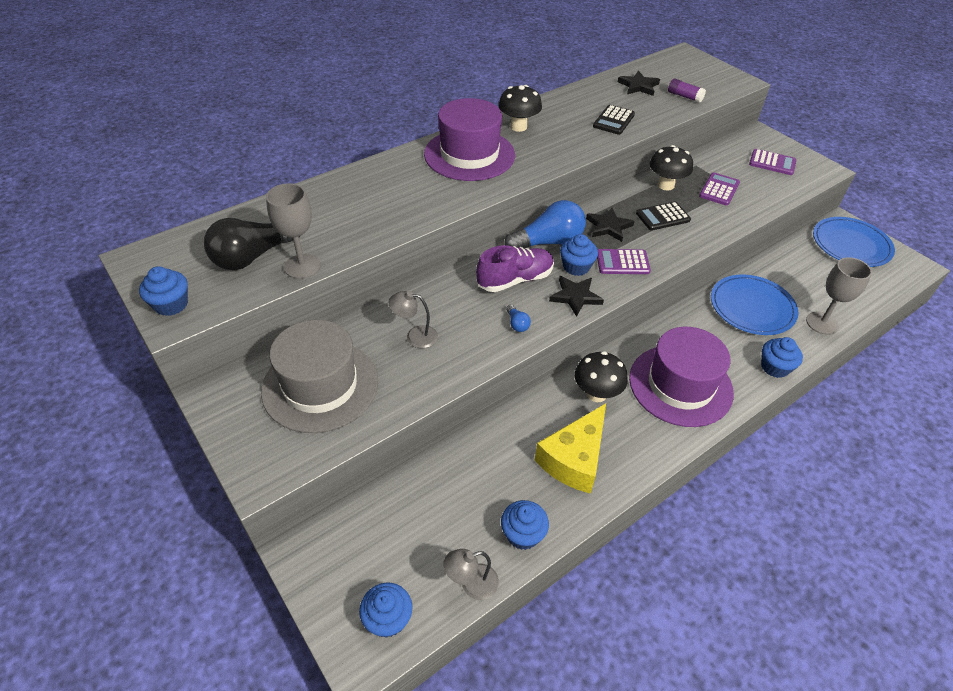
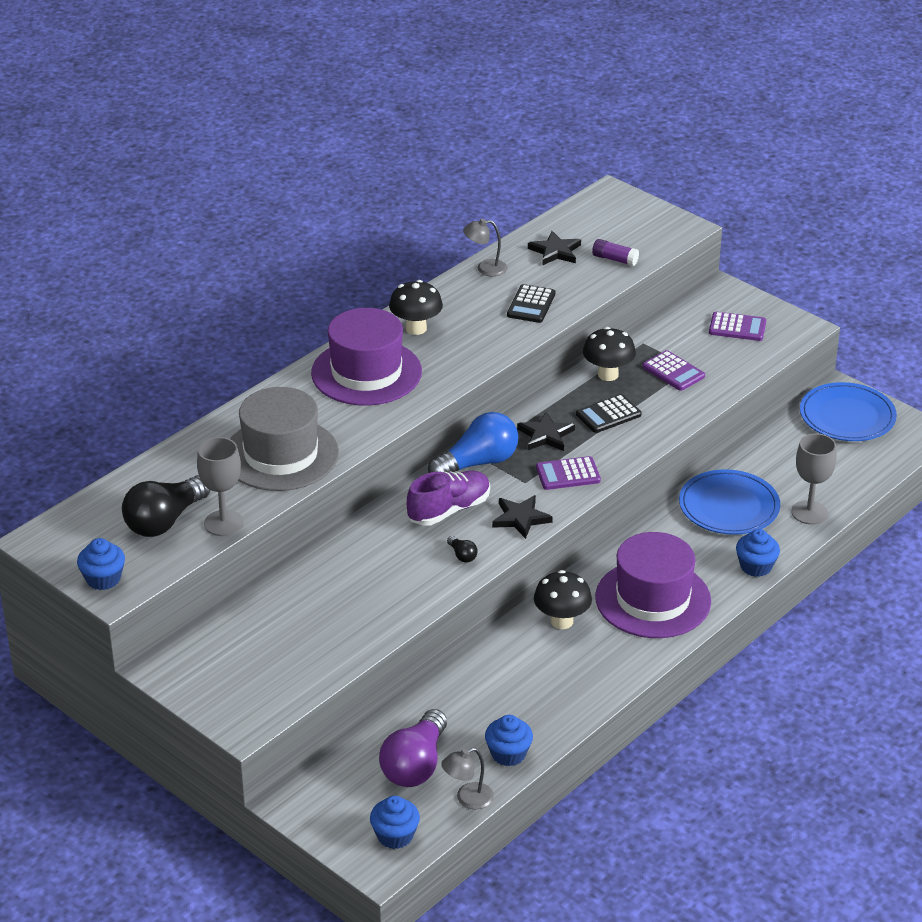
camera: 10 degrees left, 10 degrees down
grey hat [261,320,378,433] -> grey hat moved to [230,387,339,491]
grey lamp [389,291,438,348] -> grey lamp moved to [463,219,507,276]
blue light bulb [506,305,531,332] -> black light bulb [447,536,478,563]
yellow cheese [535,404,606,494] -> none
blue cupcake [560,234,598,276] -> none
purple calculator [699,172,740,206] -> purple calculator turned 120 degrees clockwise [642,350,705,391]
none -> purple light bulb [379,709,447,787]

